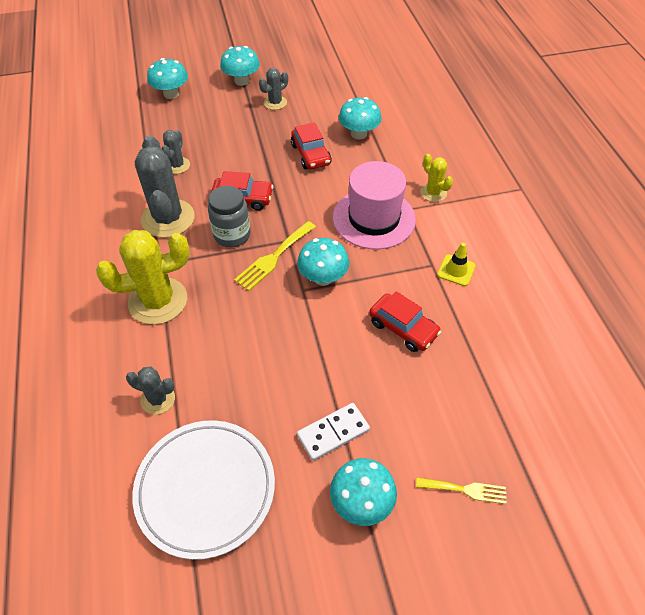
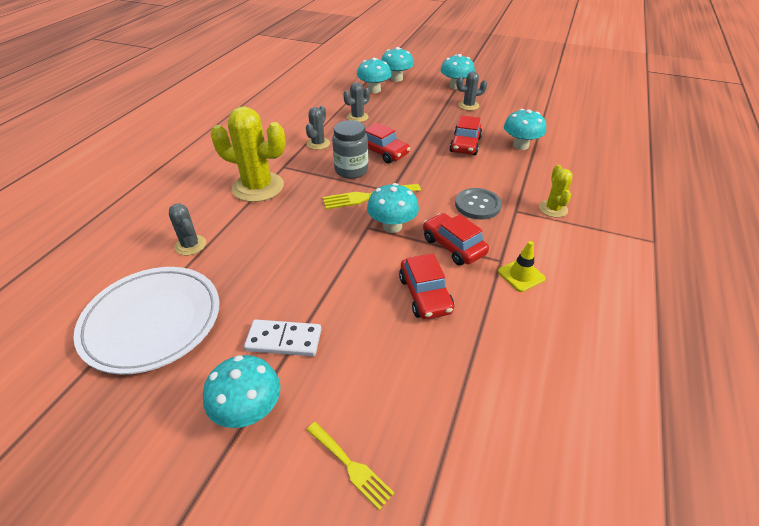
camera: 35 degrees right, 10 degrees down
grey cactus [135,135,195,238] -> grey cactus [306,106,330,150], size x0.52
pink hat [333,161,416,250] -> grey button [455,188,502,220]
none -> turquoise mushroom [357,58,391,93]
none -> red car [423,213,489,266]

